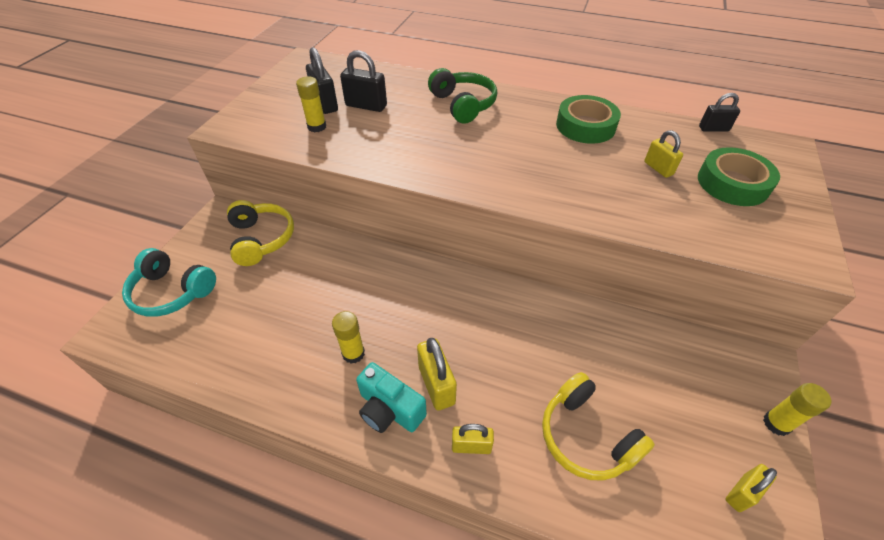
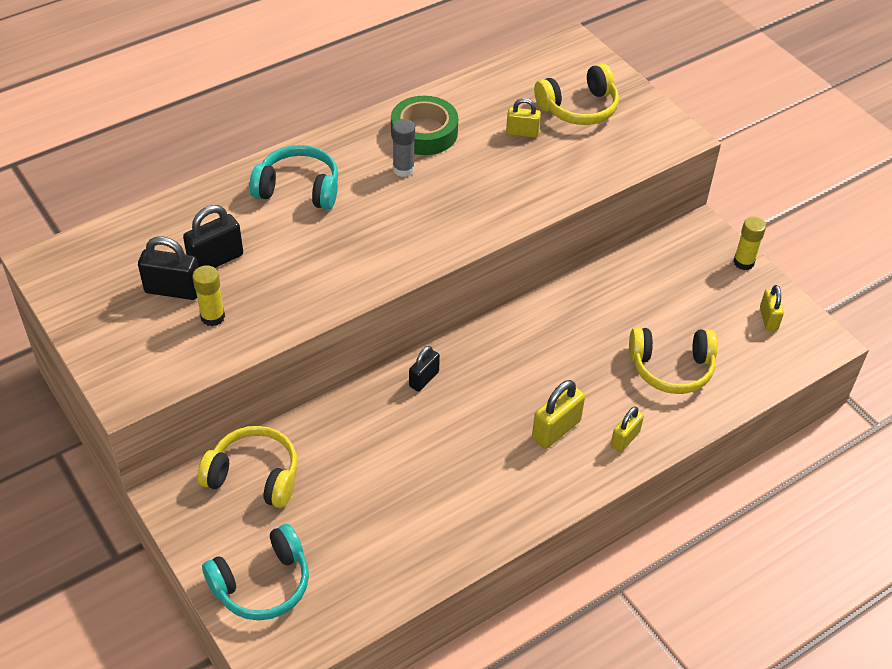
camera: 55 degrees left, 0 degrees up
yellow glue stick [332,311,365,364] -> none
turquoise camera [356,362,427,433] -> none
yellow padlock [417,338,457,411] -> yellow padlock turned 60 degrees counterclockwise [532,380,585,449]
green headphones [428,68,498,124] -> turquoise headphones [250,145,338,210]
green tape [698,147,780,206] -> yellow headphones [534,64,619,125]
black padlock [699,93,740,131] -> black padlock moved to [409,346,440,392]
none -> grey glue stick [392,119,415,177]

